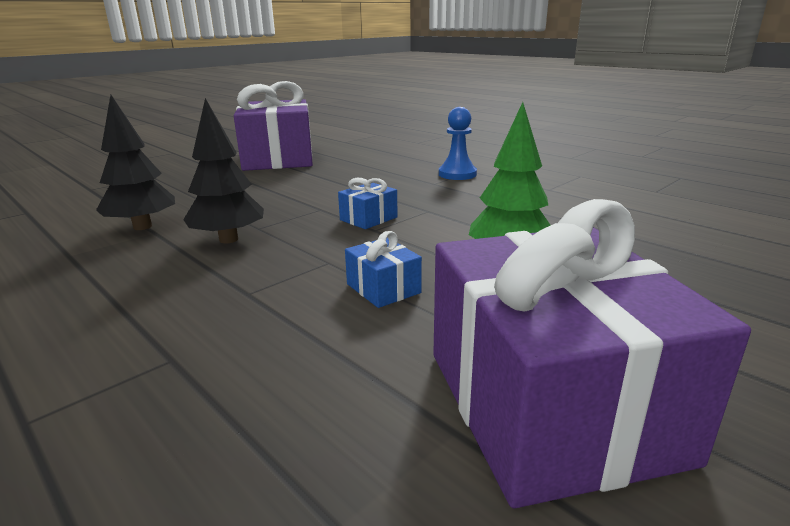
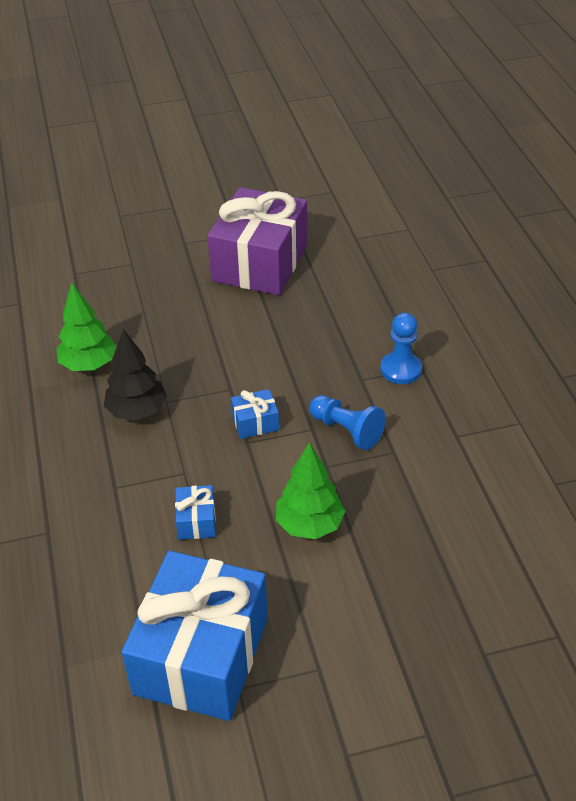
camera: 30 degrees right, 20 degrees up
black tree [96,95,175,230] -> green tree [56,283,117,371]
purple gift [433,199,751,508] -> blue gift [122,551,268,721]
none -> blue pawn [309,395,386,450]

